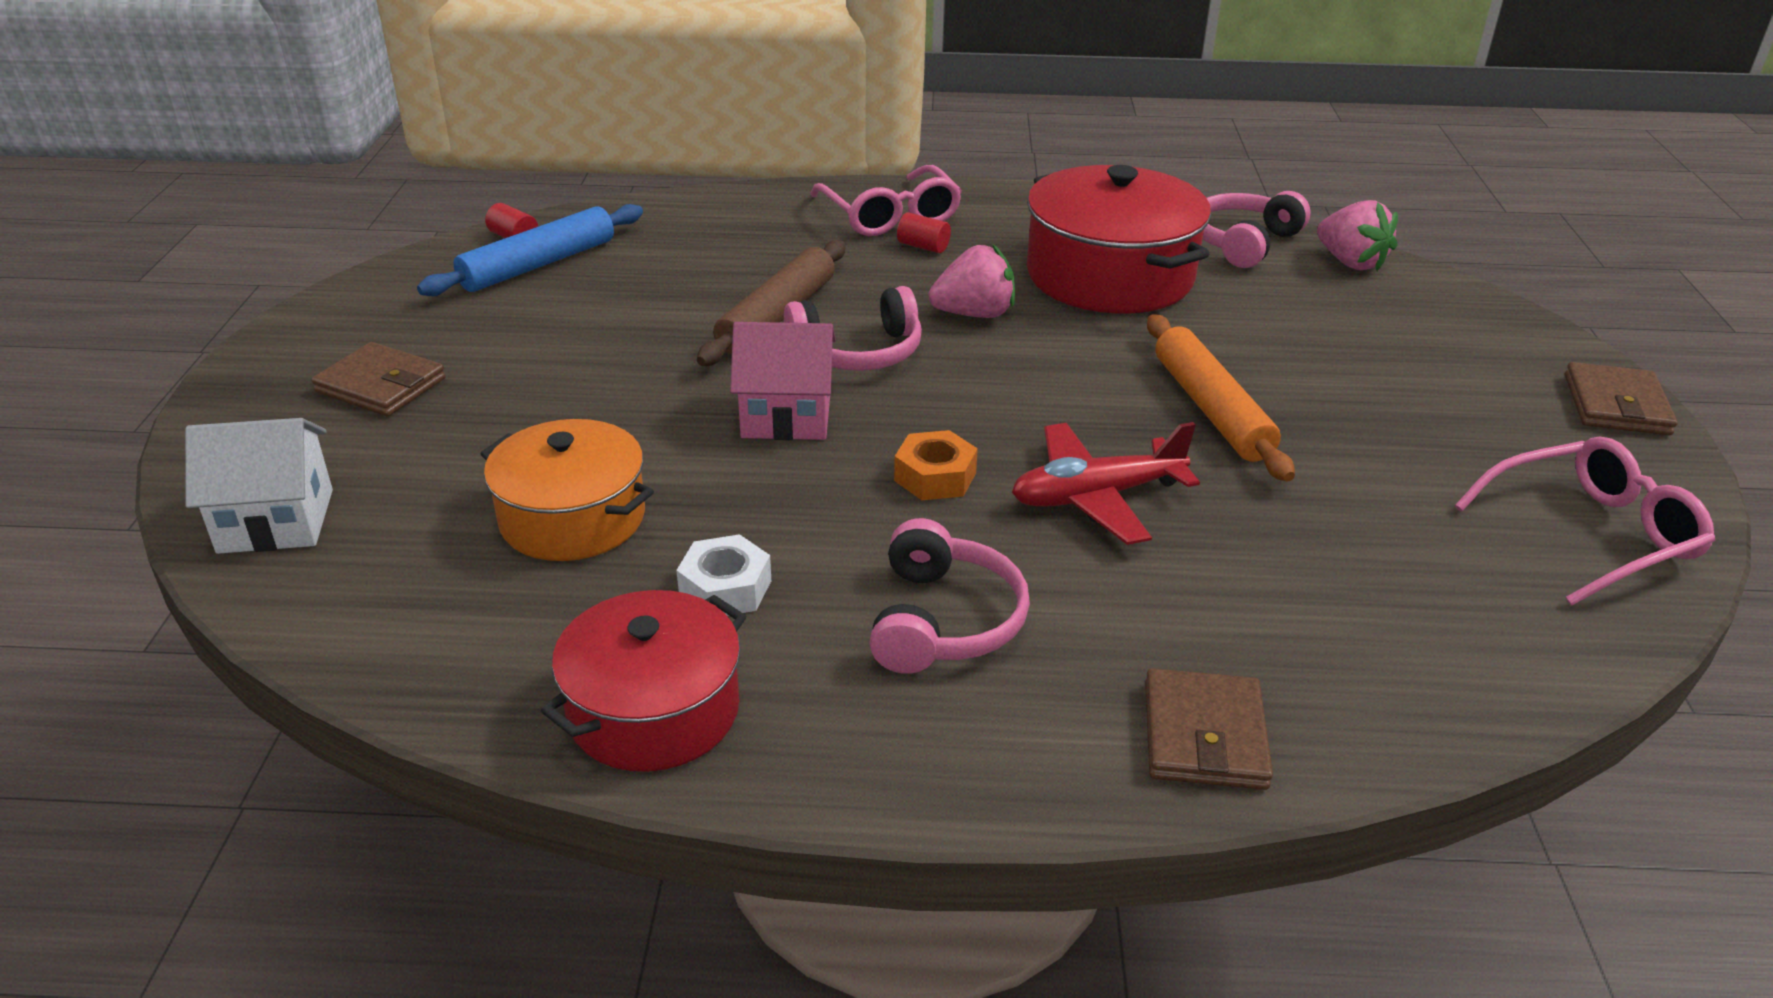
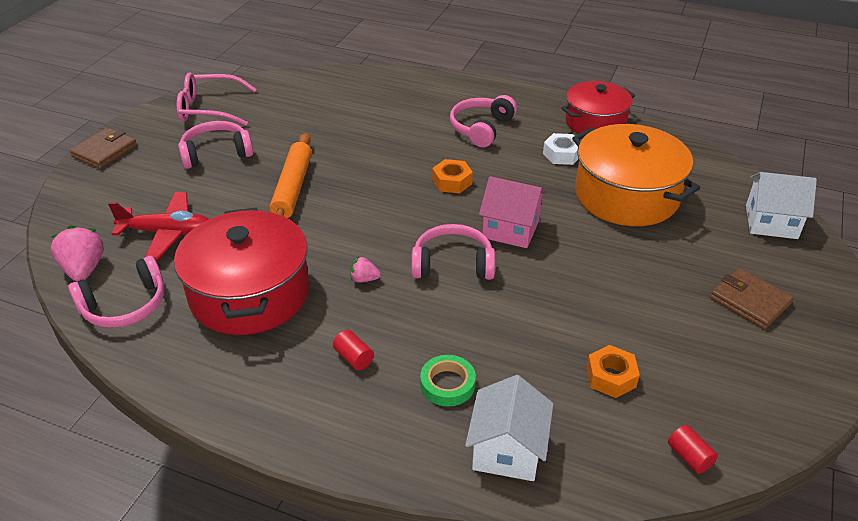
camera: 160 degrees left, 5 degrees up
blue rolling pin [417,204,643,296] -> none
orange pot [481,419,654,561] -> orange pot [572,124,700,226], size x1.53
brown rolling pin [697,240,846,366] -> none
pink glasses [810,165,962,236] -> none
pink strawberry [929,245,1015,318] -> pink strawberry [350,256,381,283], size x0.53
red plane [1012,422,1200,545] -> red plane moved to [108,192,209,260]
brown wallet [1145,668,1273,790] -> none
none -> pink headphones [178,121,253,169]
none -> green tape [420,355,476,406]
none -> white house [465,375,553,481]
none -> orange nut [586,345,640,398]

